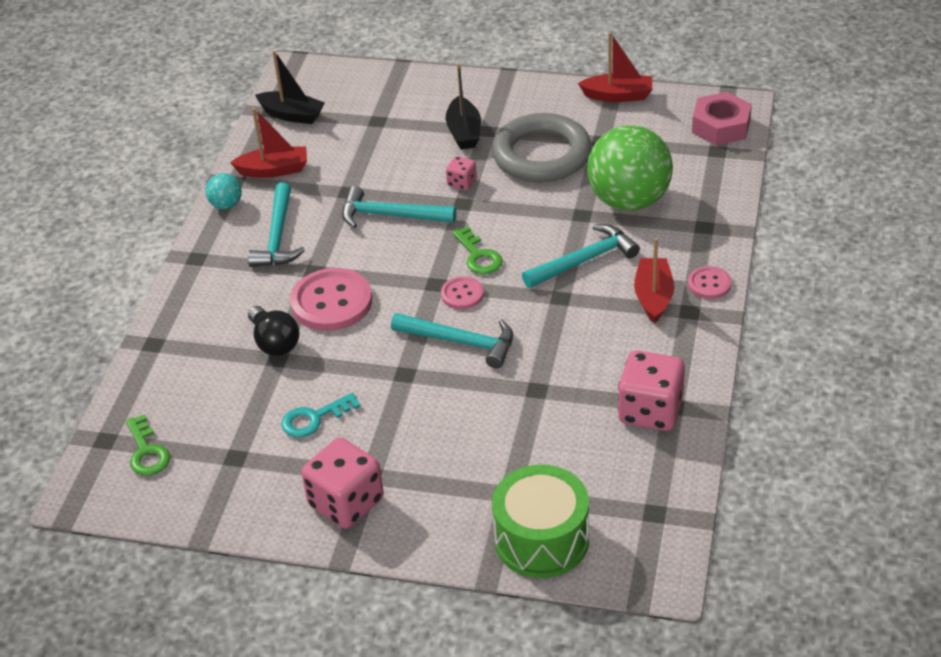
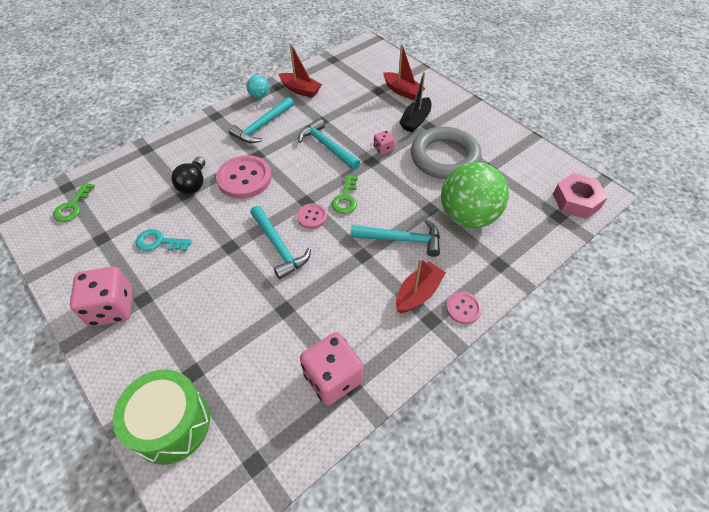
camera: 35 degrees right, 10 degrees up
black boat [255,51,325,124] -> none
red boat [578,32,652,102] -> red boat moved to [383,44,425,100]

